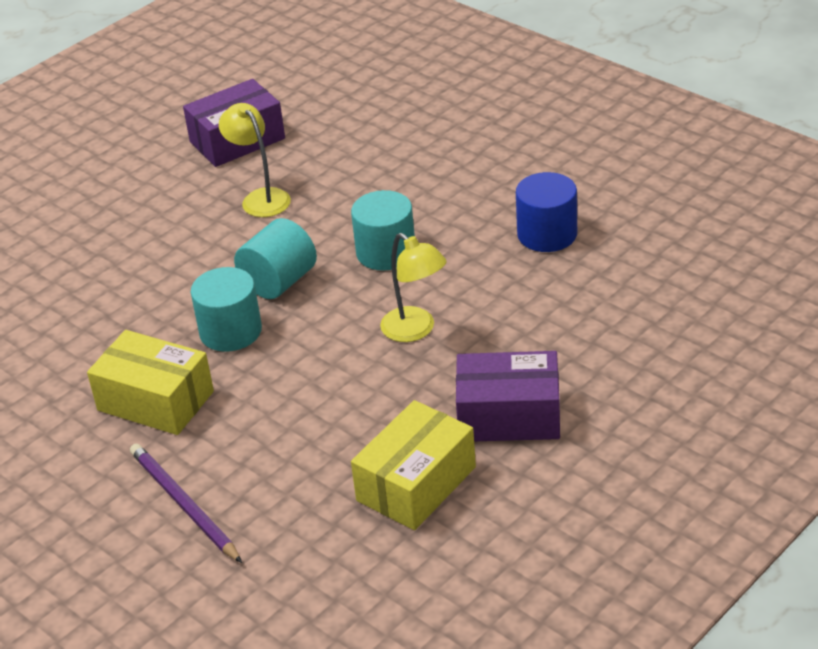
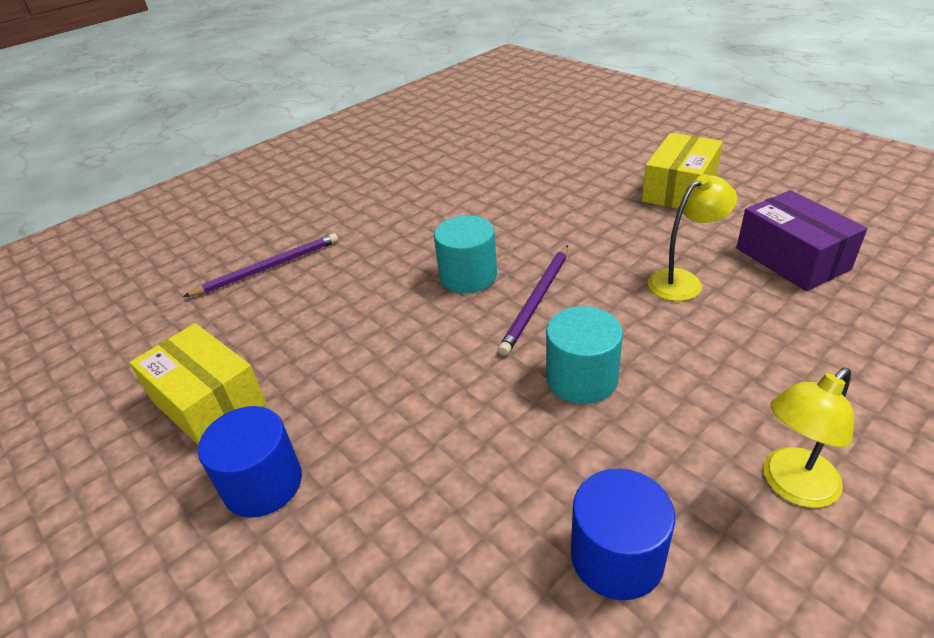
camera: 95 degrees right, 0 degrees up
yellow box [87,330,214,435] -> yellow box moved to [642,133,723,209]
turquoise cylinder [234,218,317,299] -> purple pencil [498,245,568,355]
yellow lamp [380,233,447,342] -> yellow lamp moved to [763,368,854,508]
purple box [456,351,560,441] -> blue cylinder [198,406,302,518]

